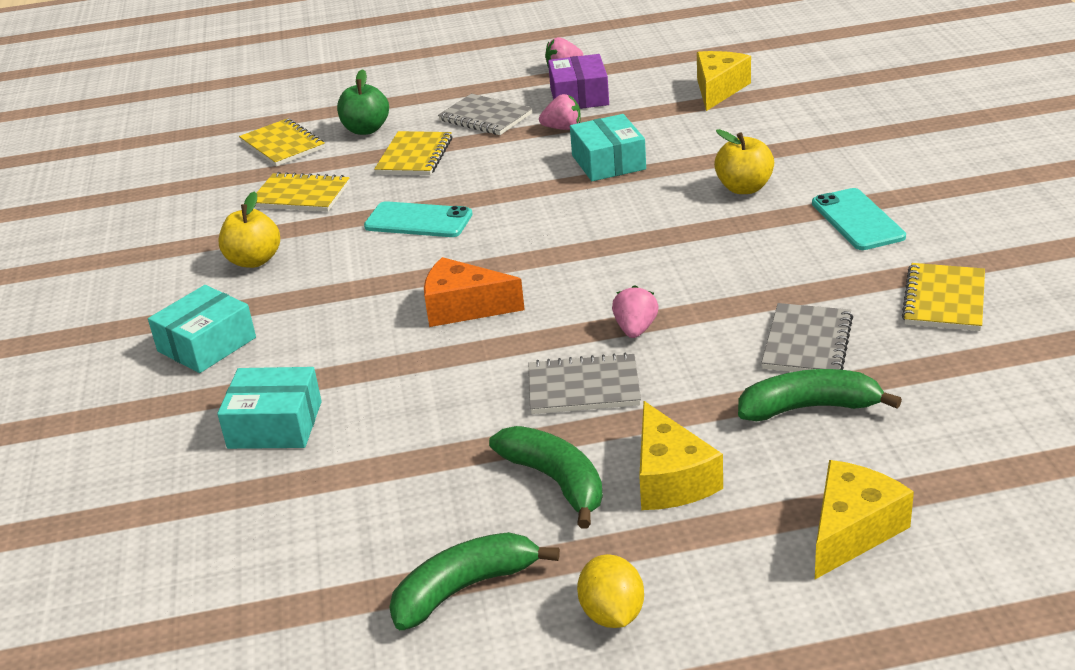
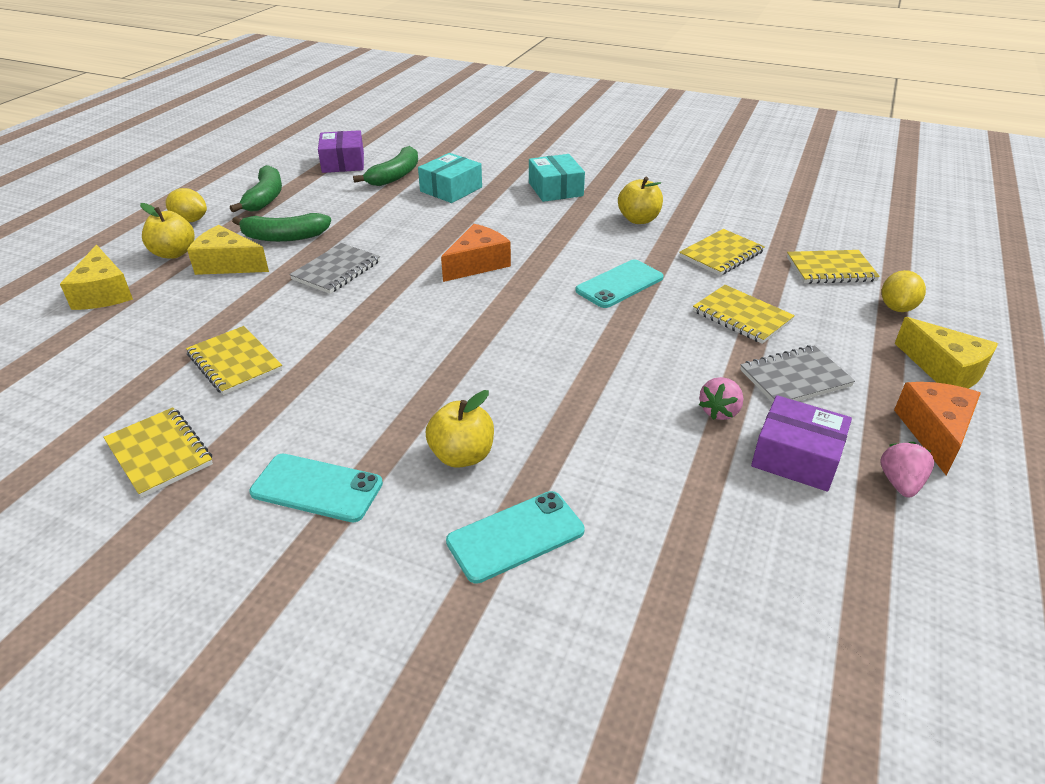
camera: 120 degrees right, 5 degrees up
green apple [337,69,389,135] -> none
turquoise box [570,114,646,181] -> none
pink strawberry [612,285,659,338] -> none
yellow cheese [697,51,751,111] -> yellow cheese moved to [895,317,998,389]
green banana [738,369,902,421] -> green banana moved to [353,146,418,186]
grey notebook [761,303,853,372] -> yellow notebook [186,326,282,395]
none -> yellow apple [140,203,195,259]
none -> purple box [318,130,364,173]
none -> turquoise phone [446,491,585,584]
none -> yellow lemon [882,270,926,312]
none -> orange cheese [894,382,981,476]

